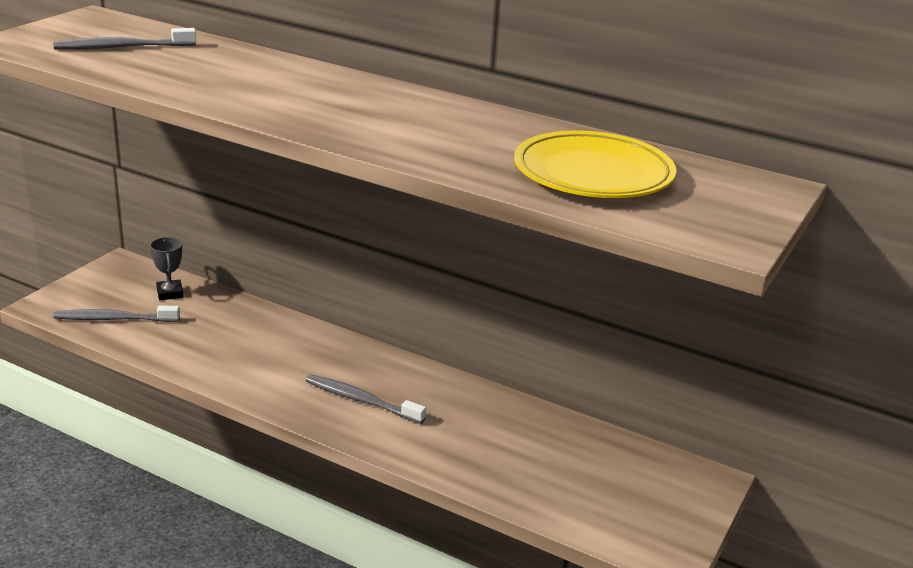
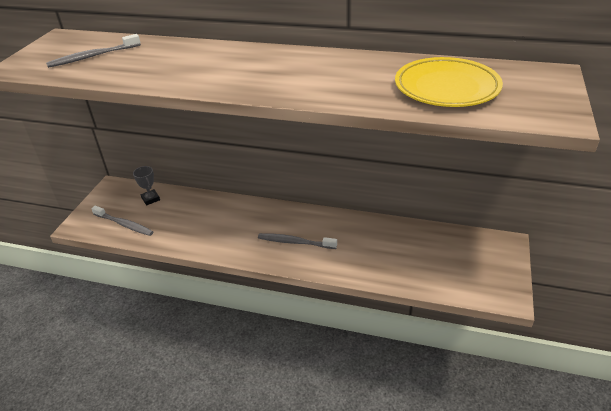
camera: 10 degrees left, 10 degrees up
grey toothbrush [53,305,180,322] -> grey toothbrush turned 135 degrees counterclockwise [91,206,153,236]

